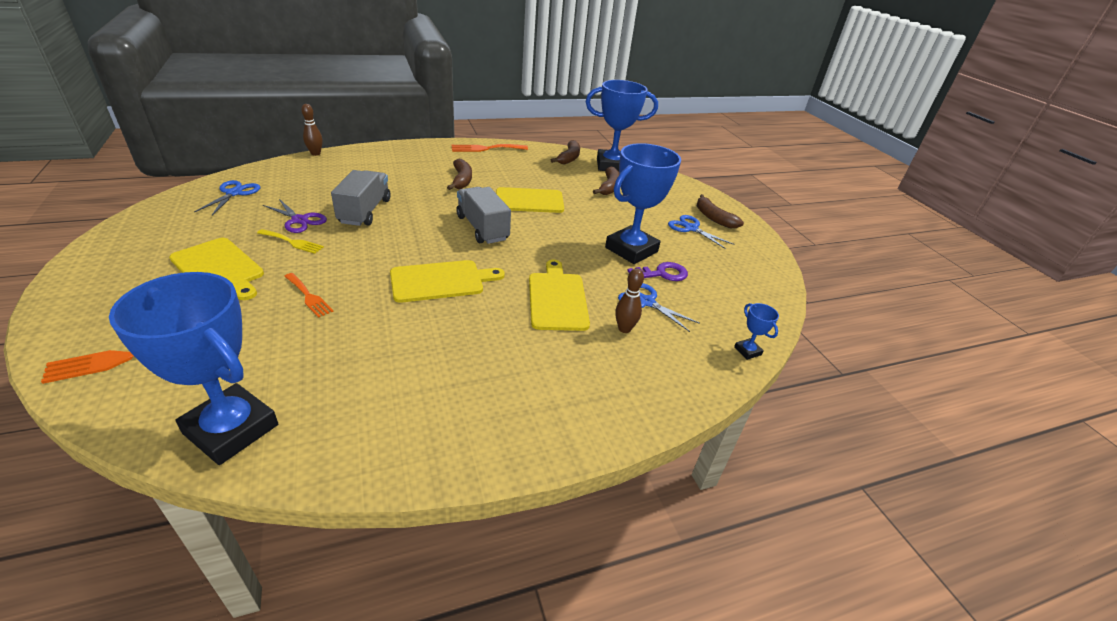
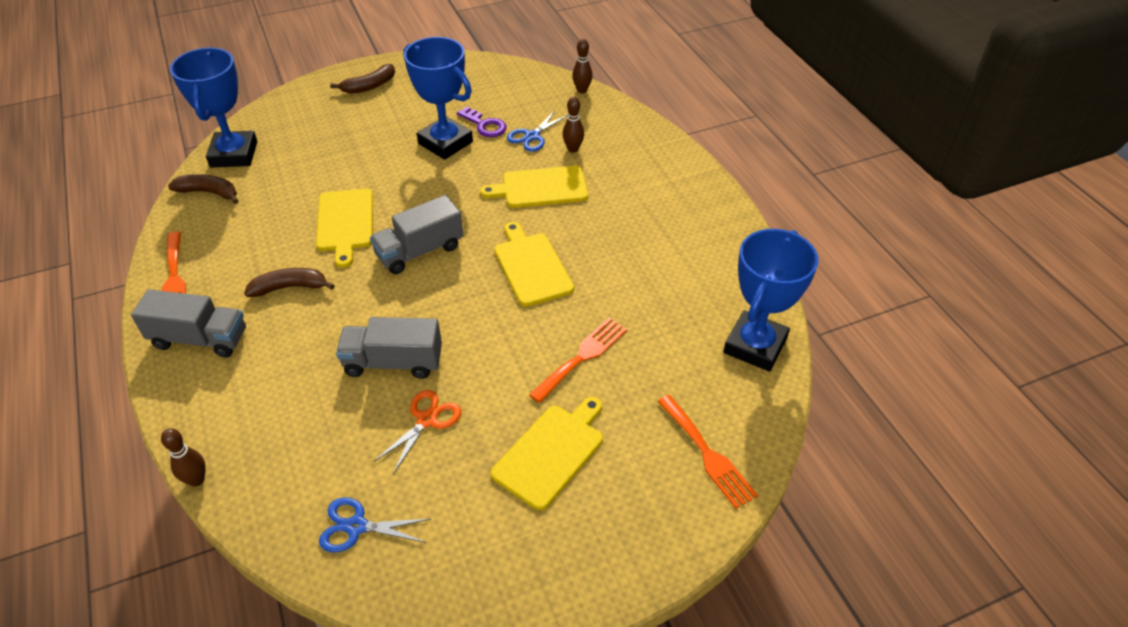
camera: 90 degrees left, 10 degrees up
yellow fork [257,229,324,254] -> none
purple scissors [263,199,327,233] -> orange scissors [373,390,461,474]
orange fork [284,273,334,318] -> orange fork [529,318,627,403], size x1.50
brown banana [593,167,619,195] -> none
purple key [627,262,688,281] -> purple key turned 150 degrees clockwise [457,107,507,137]
blue scissors [668,215,734,249] -> none
blue trophy [734,303,779,360] -> brown bowling pin [572,39,593,93]
none -> grey truck [131,289,246,358]

